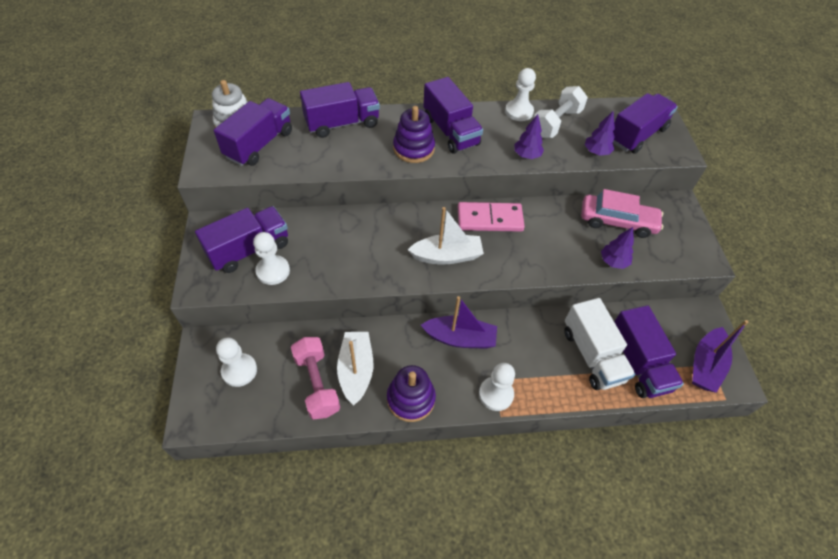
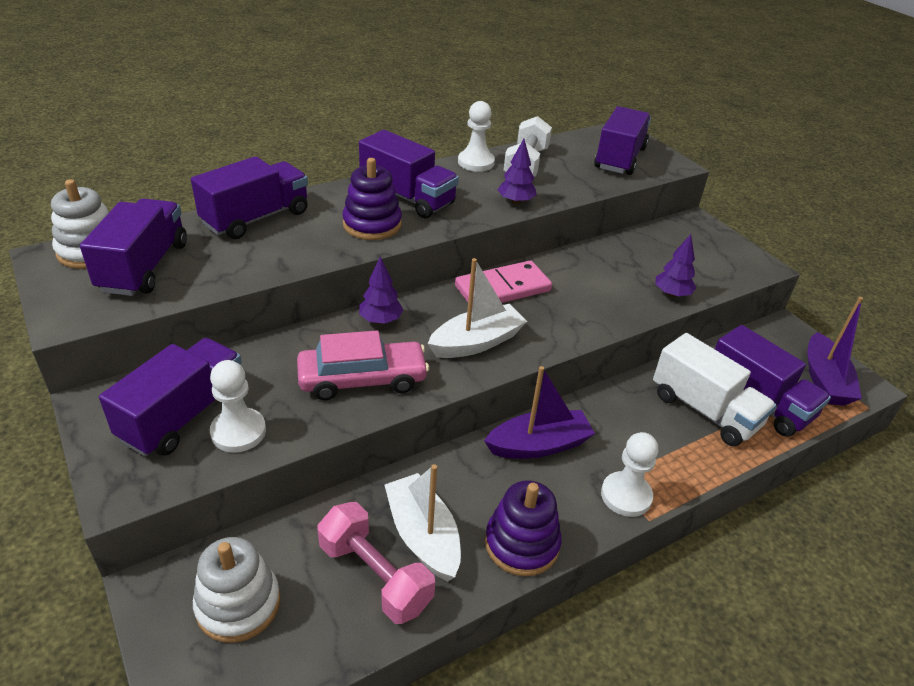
camera: 25 degrees left, 15 degrees down
white pawn [216,337,257,387] -> white stacking toy [193,537,280,643]
pink car [581,189,663,238] -> pink car moved to [297,330,429,400]
purple tree [585,111,615,156] -> purple tree moved to [359,256,404,324]

